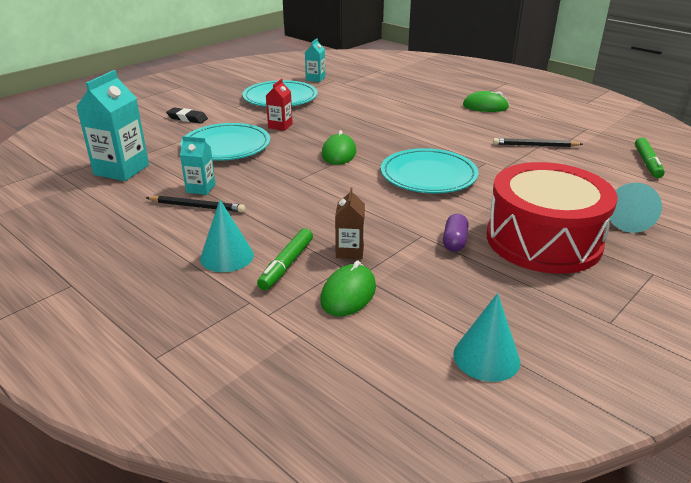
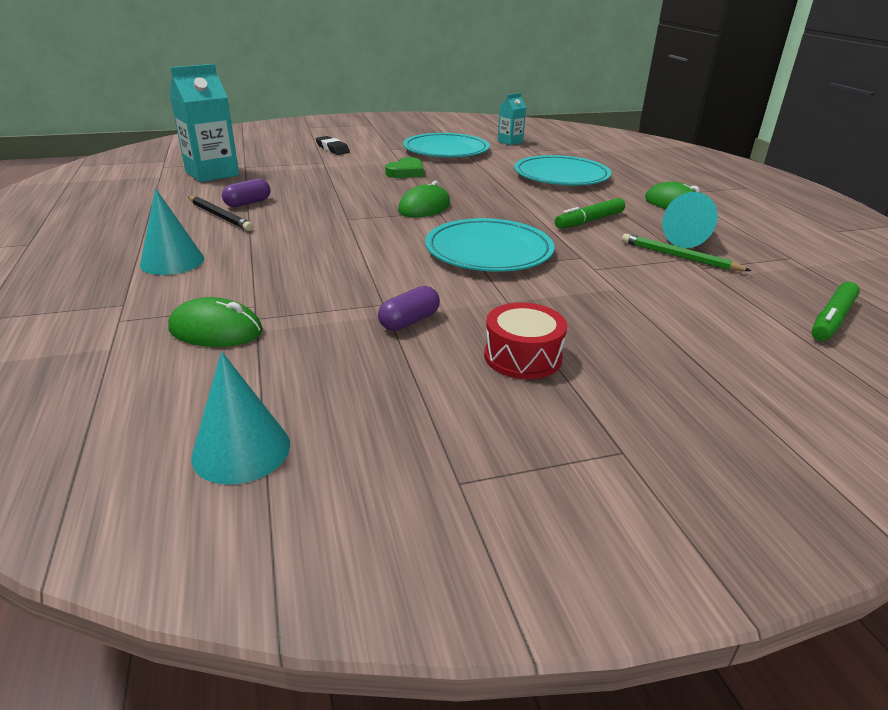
camera: 30 degrees right, 0 degrees up
turquoise plate [180,123,270,161] -> turquoise plate moved to [514,155,611,185]
turquoise carton [180,136,216,195] -> purple capsule [222,179,270,207]
green marker [257,228,313,290] -> green marker moved to [555,198,625,229]
red carton [266,79,293,131] -> green heart [385,157,424,178]
green mouse [320,261,376,317] -> green mouse turned 45 degrees clockwise [168,297,263,347]
brown carton [335,187,365,259] -> none
red drum [487,162,617,274] -> red drum [484,303,567,379], size x0.46
black pencil [493,138,583,147] -> green pencil [622,234,752,271]
turquoise cone [610,183,662,233] -> turquoise cone moved to [662,192,718,248]

